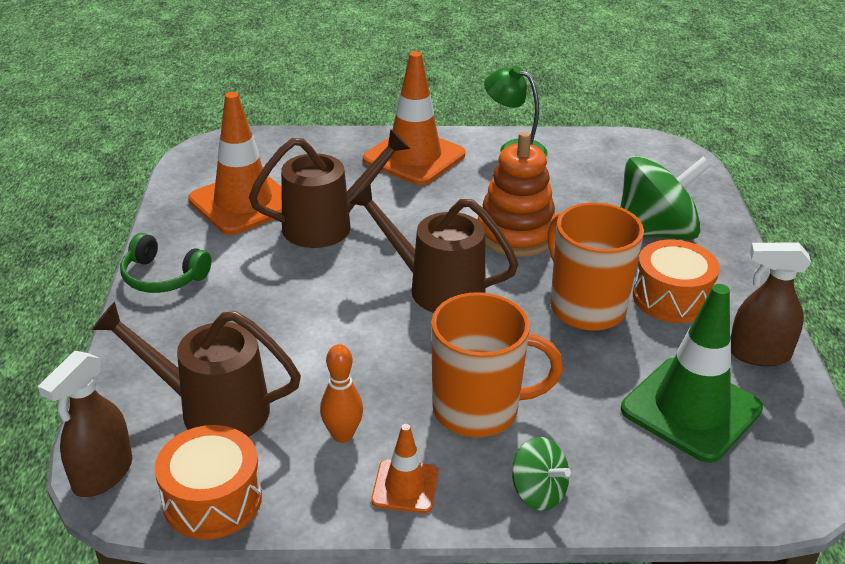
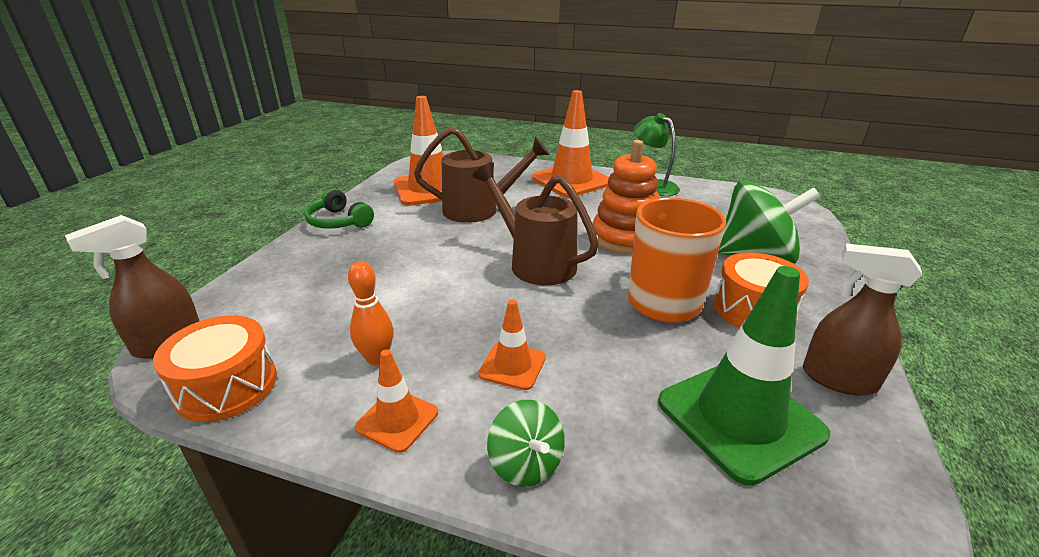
camera: 20 degrees right, 5 degrees down
brown watering can [92,302,301,437] -> none
orange mug [431,292,563,437] -> orange traffic cone [478,300,546,390]

